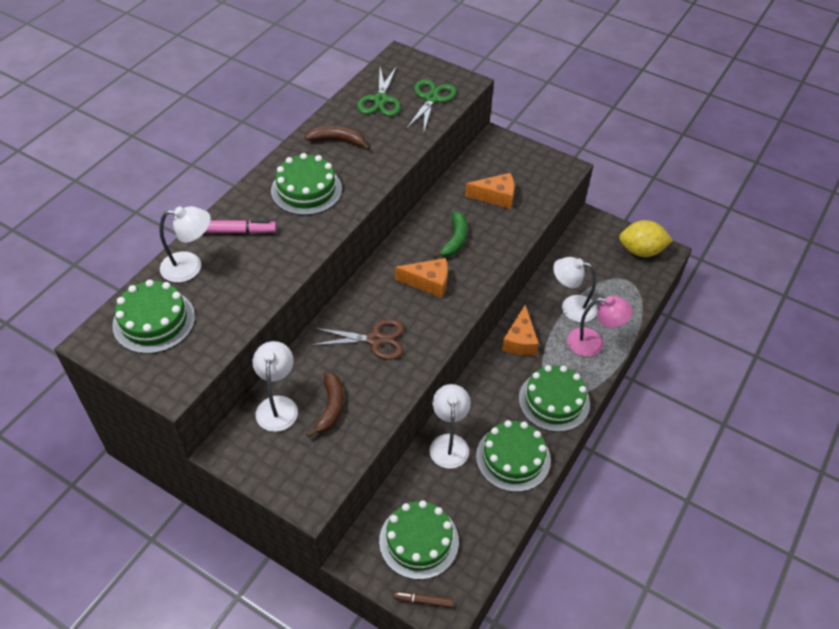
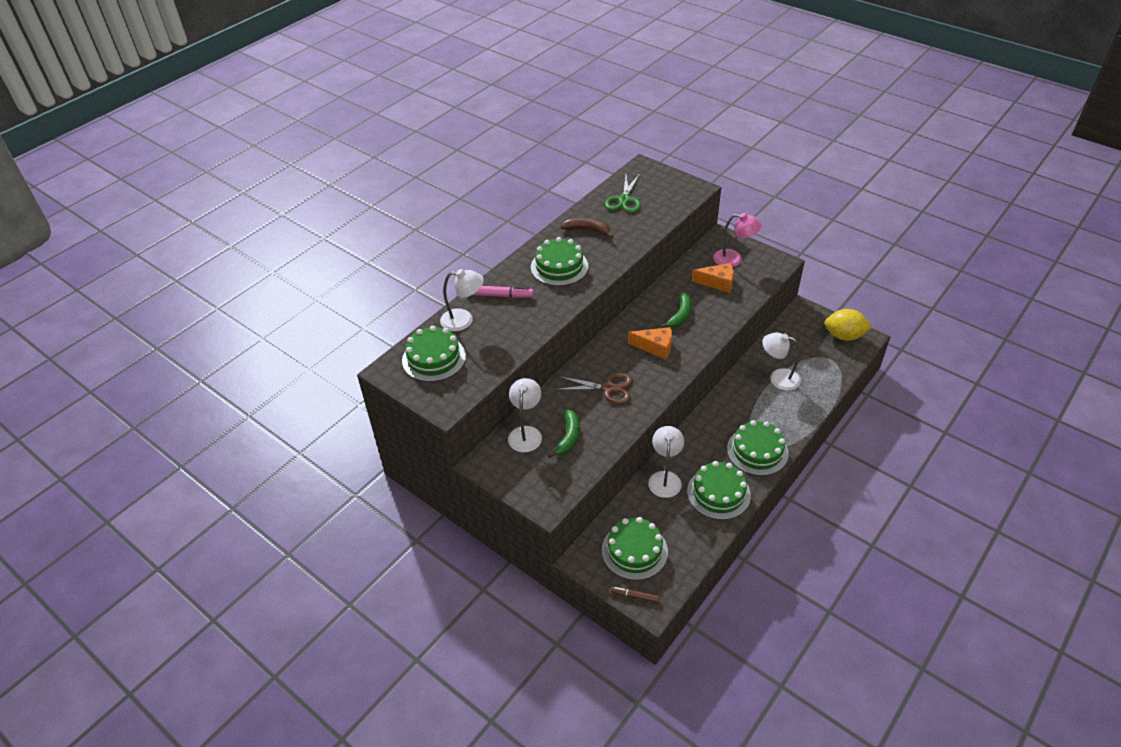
camera: 10 degrees right, 5 degrees down
brown banana [306,372,344,438] -> green banana [548,409,580,458]
green scissors [406,79,457,131] -> none
orange cheese [502,305,539,355] -> none
pink lamp [567,296,633,357] -> pink lamp moved to [713,213,762,267]

